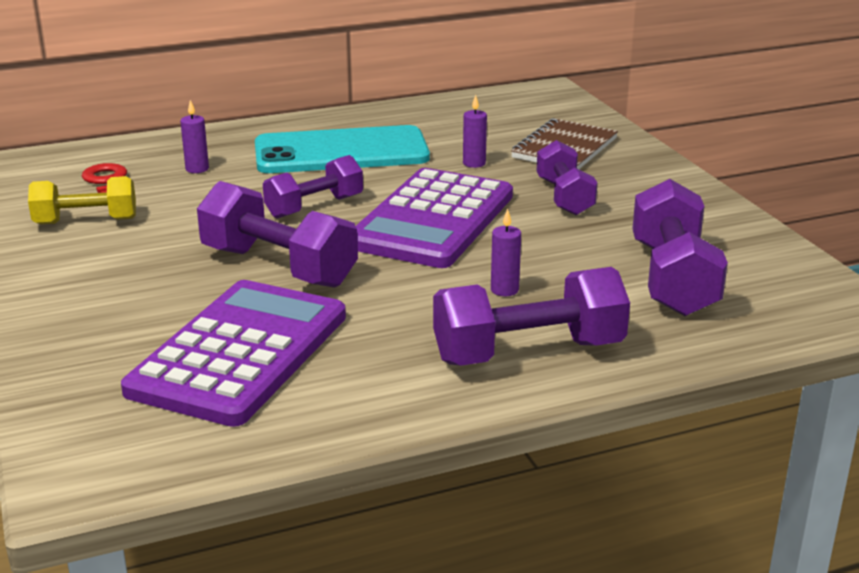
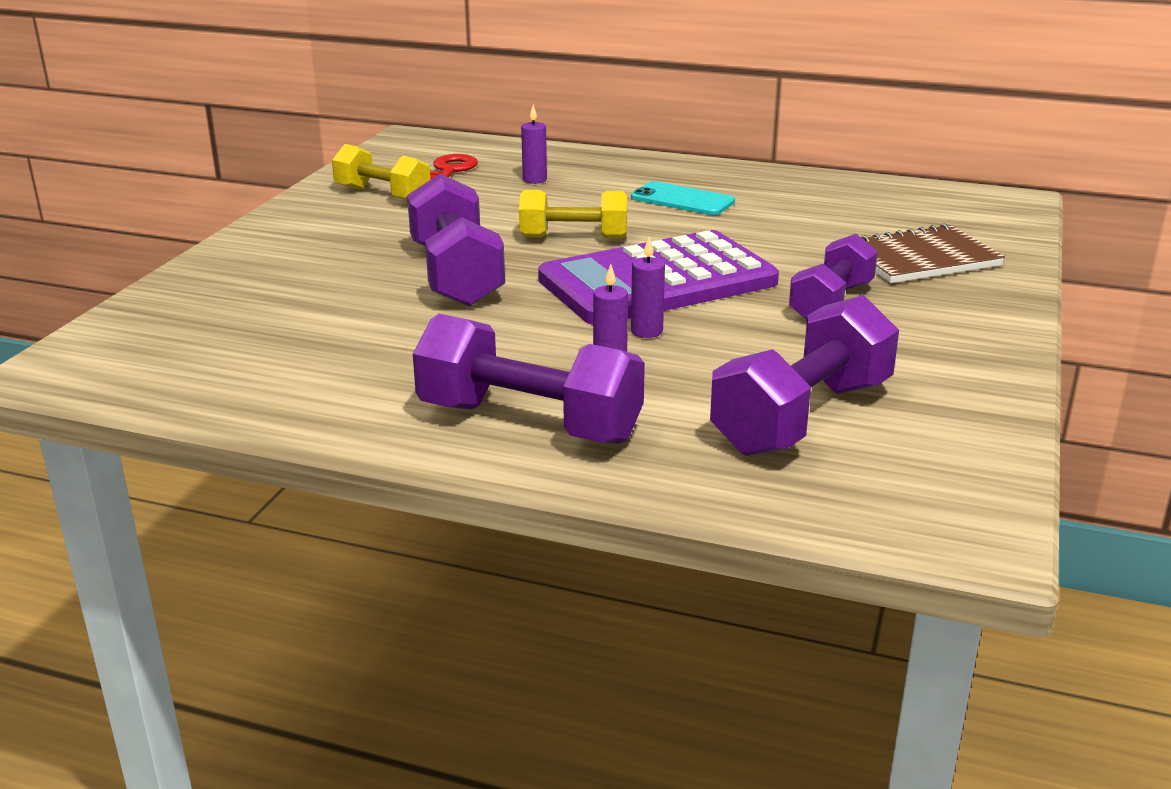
camera: 40 degrees right, 0 degrees up
purple calculator [121,280,346,427] -> none
turquoise phone [255,125,430,173] -> turquoise phone [631,181,735,215], size x0.51
purple dumbbell [263,155,363,218] -> yellow dumbbell [519,190,627,239]
purple candle [463,95,487,168] -> purple candle moved to [631,237,665,338]

